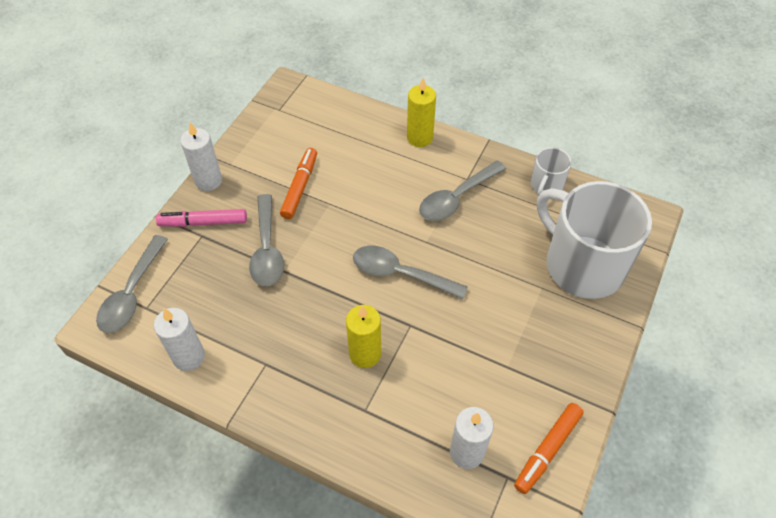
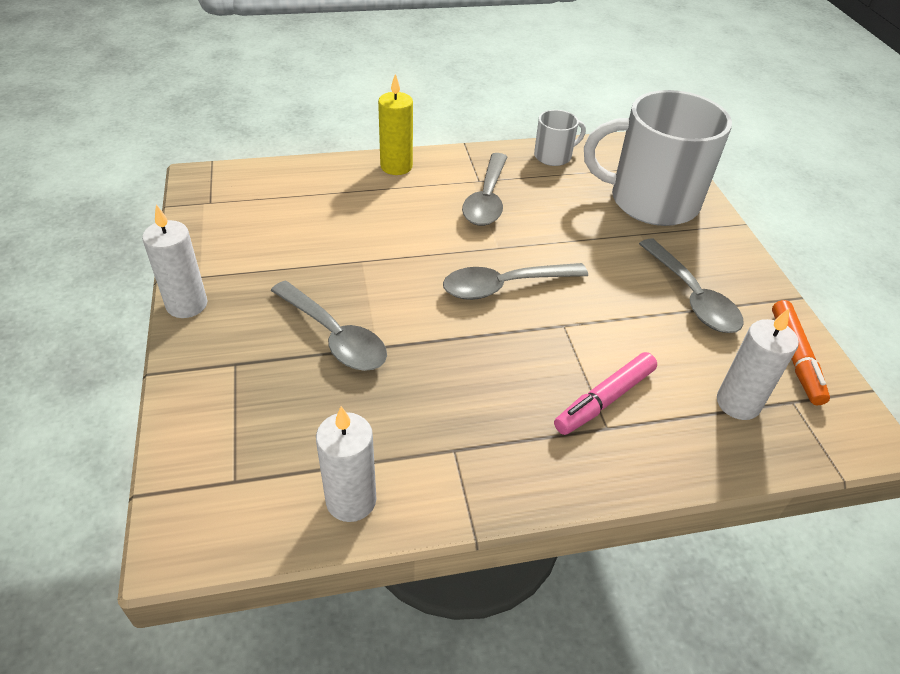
camera: 40 degrees left, 10 degrees down
grey spoon [96,235,168,333] -> grey spoon moved to [639,239,744,333]
pink marker [156,209,247,227] -> pink marker moved to [554,352,657,435]
orange marker [280,148,317,219] -> none
yellow candle [346,305,381,368] -> none
white mug [531,147,571,197] -> white mug turned 105 degrees counterclockwise [534,110,586,166]

